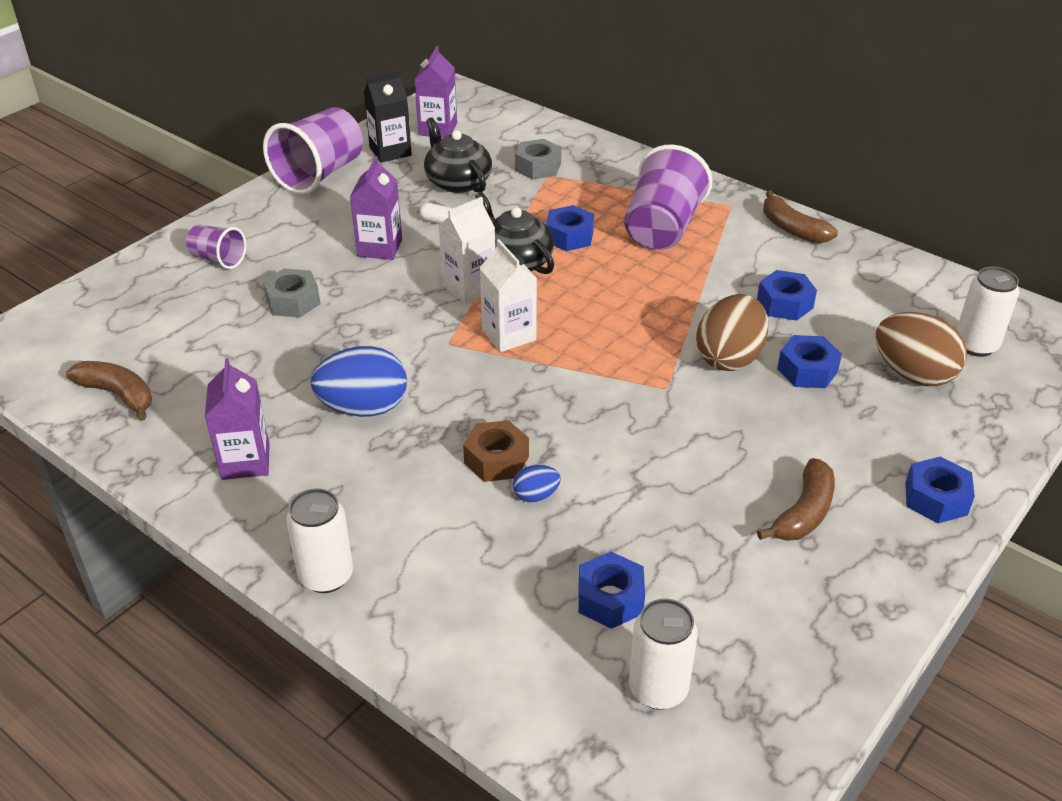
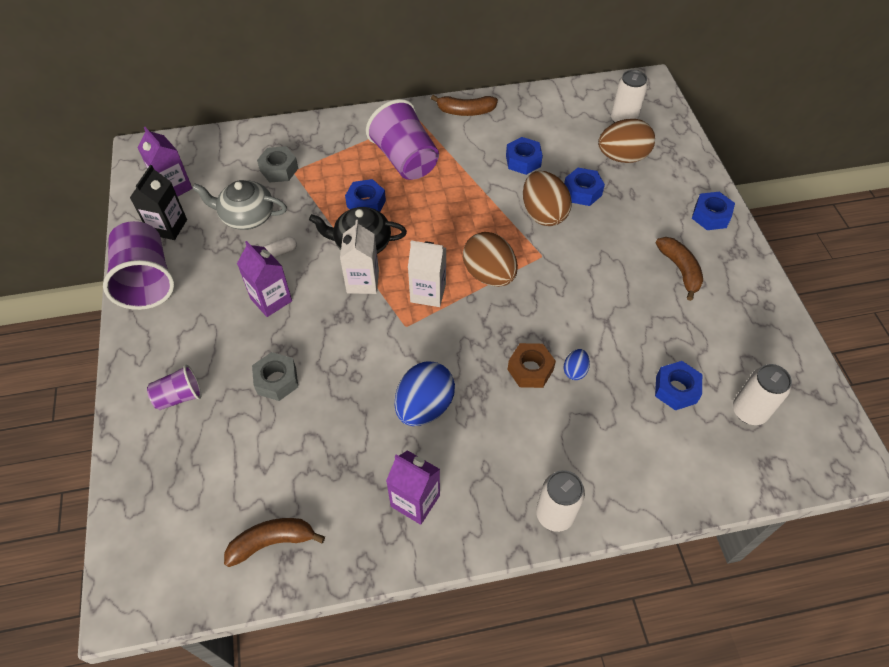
camera: 50 degrees left, 15 degrees up
black teapot [424,117,492,193] -> grey teapot [192,180,287,230]
none -> brown egg [463,232,518,287]

